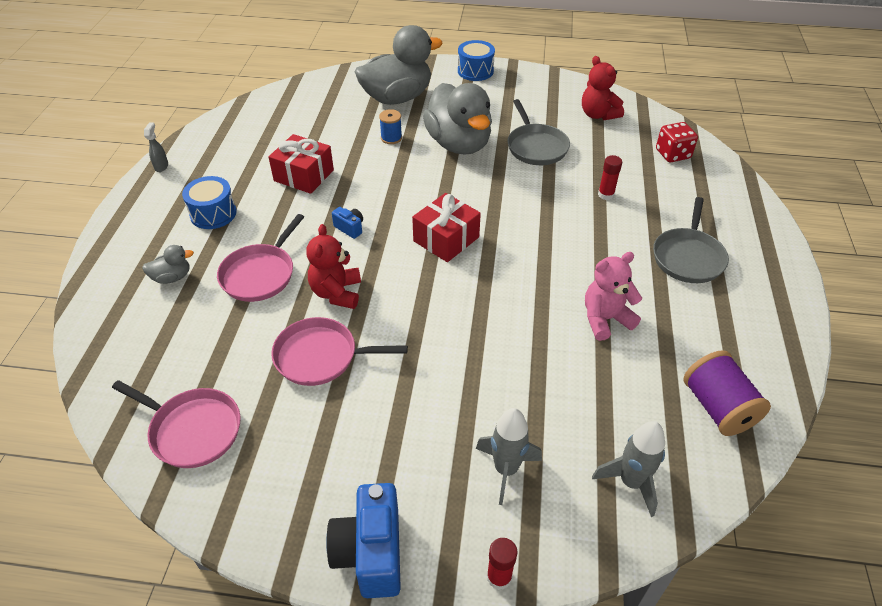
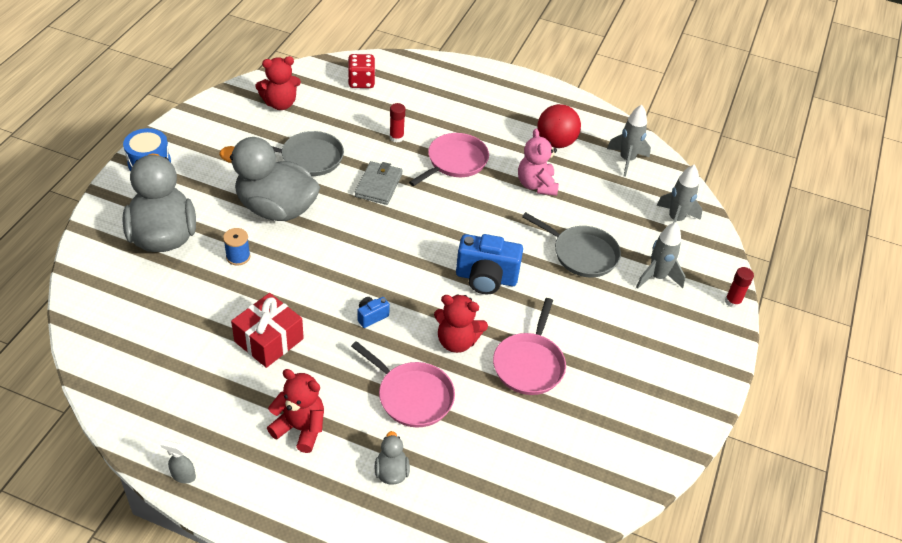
camera: 80 degrees left, 0 degrees up
pink pan [112,380,241,468] -> pink pan moved to [409,133,489,186]
blue drum [182,176,237,229] -> red teddy bear [267,369,324,453]
blue camera [326,483,401,598] -> blue camera moved to [456,234,523,294]
red gift [412,193,481,262] -> none
grey duck [423,83,492,155] -> grey duck turned 150 degrees counterclockwise [219,137,320,221]
grey pan [653,197,729,283] -> grey pan moved to [522,212,621,277]
purple spool [684,350,771,436] -> grey rocket [607,105,651,177]
none -> grey wallet [355,161,402,205]
none -> red ball [537,104,581,148]

